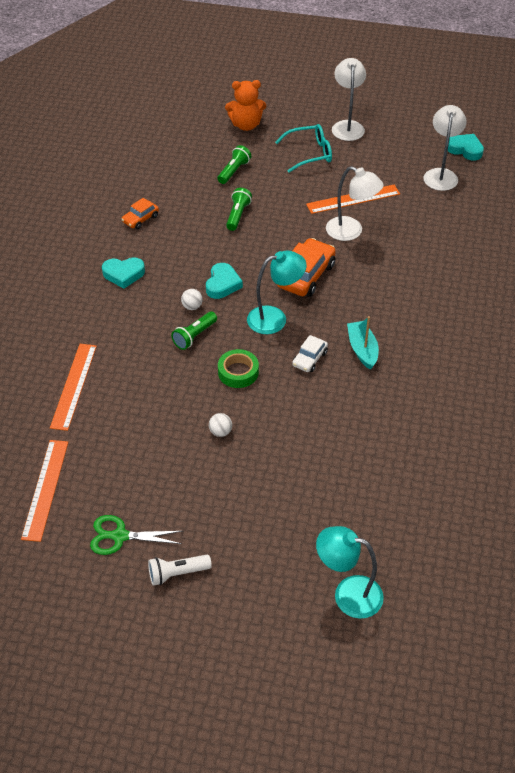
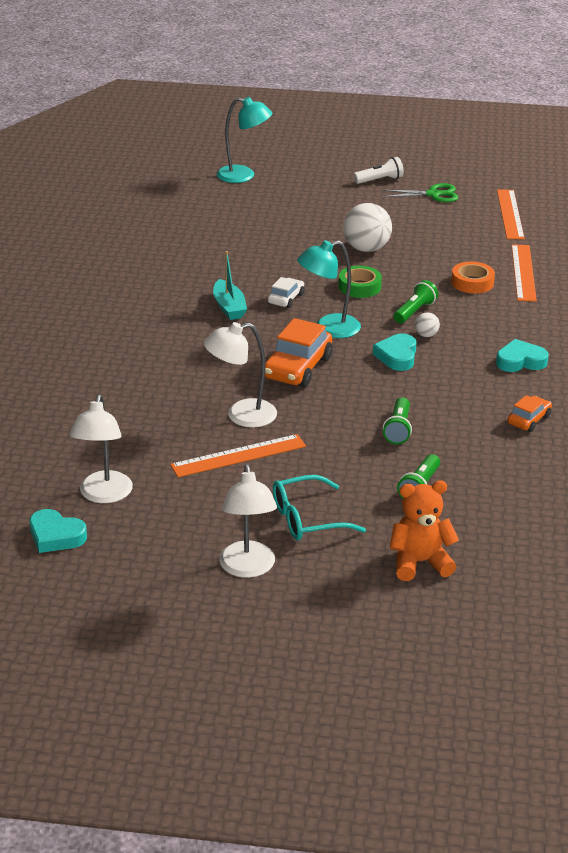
camera: 175 degrees right, 15 degrees down
white ball [209,413,232,437] -> white ball [343,203,392,252], size x2.14
white lamp [326,166,384,241] -> white lamp turned 45 degrees counterclockwise [204,322,277,428]
none -> orange tape [451,262,495,294]

